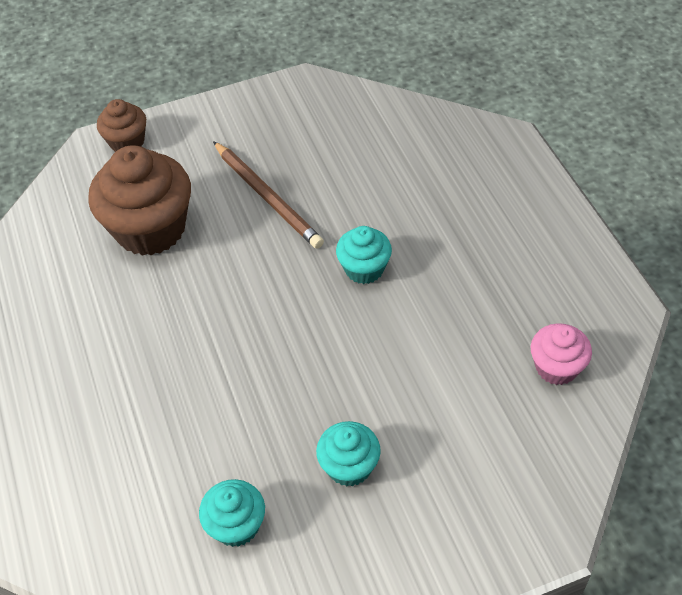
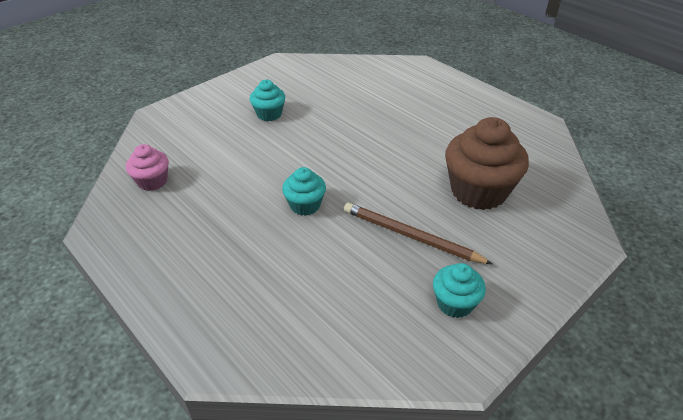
camera: 155 degrees right, 10 degrees down
brown cupcake [97,99,146,152] -> none
turquoise cupcake [199,479,265,547] -> turquoise cupcake moved to [433,263,486,318]

